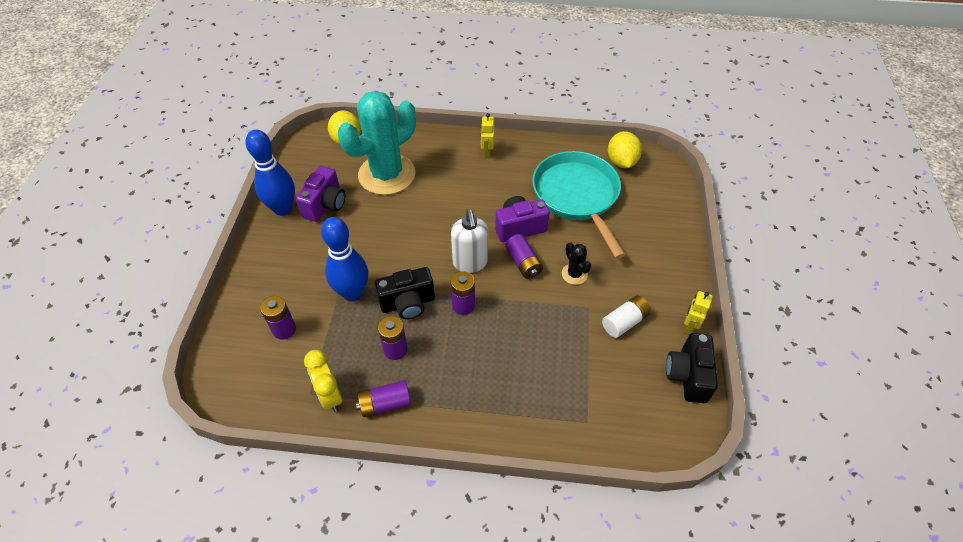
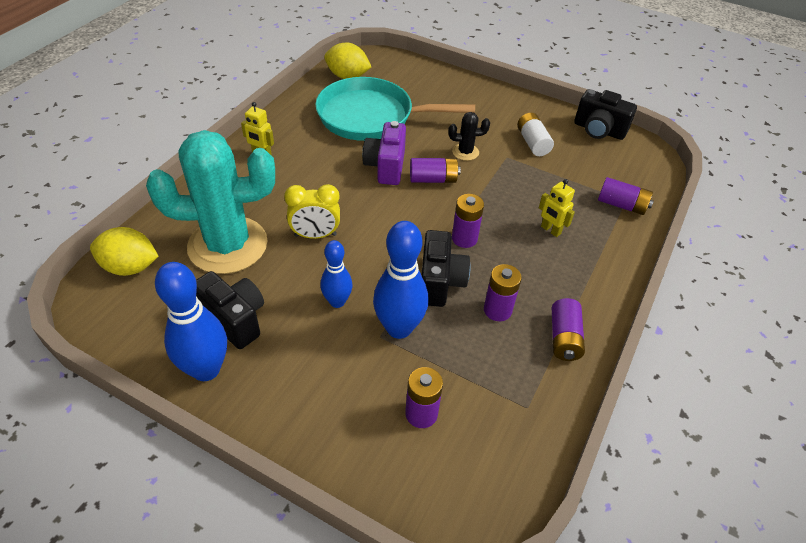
camera: 70 degrees left, 5 degrees down
purple camera [296,166,345,222] -> black camera [196,271,264,349]
yellow clock [304,350,343,412] -> yellow clock moved to [284,184,340,239]
turquoise cactus [338,91,416,195] -> turquoise cactus turned 75 degrees counterclockwise [146,130,275,274]
white soap dispenser [451,209,488,273] -> none
yellow robot [684,291,713,335] -> yellow robot moved to [539,179,575,237]
none -> blue bowling pin [320,240,353,308]
none -> purple battery [598,177,654,215]

